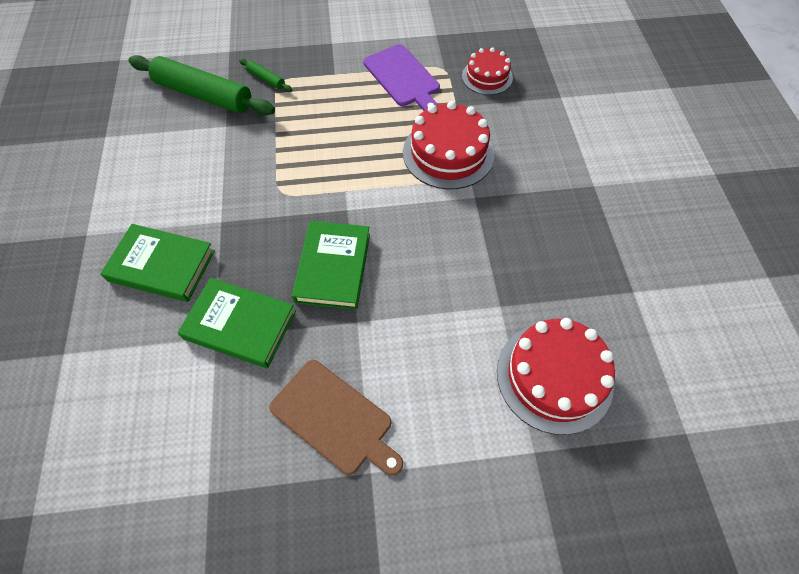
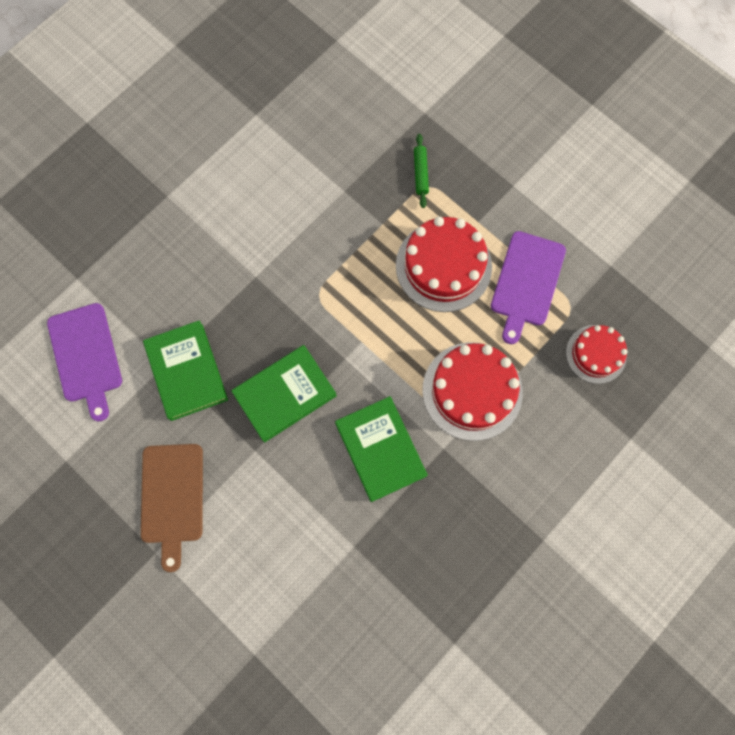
camera: 50 degrees right, 15 degrees up
green book [100,224,215,302] -> green book moved to [335,396,428,502]
green rolling pin [129,55,275,115] -> none
red cake [497,318,615,435] -> red cake moved to [396,217,492,312]
none -> purple cutting board [47,303,122,422]

